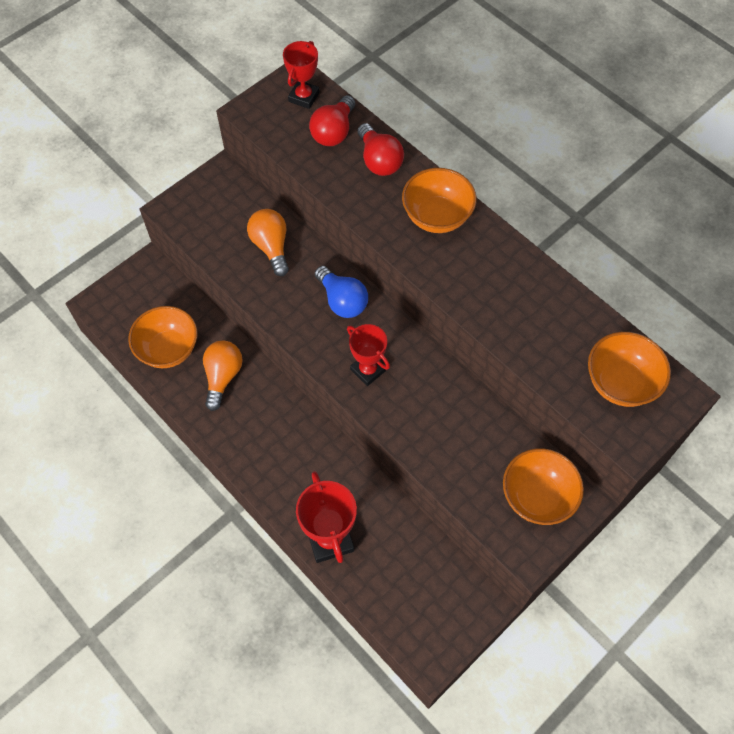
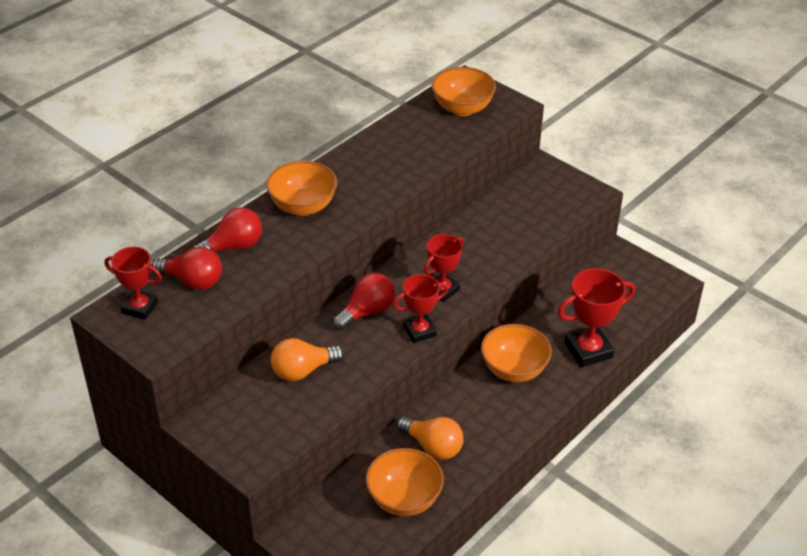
camera: 95 degrees left, 20 degrees down
orange light bulb [203,340,243,411] -> orange light bulb turned 150 degrees counterclockwise [397,417,463,460]
blue light bulb [315,266,368,318] -> red light bulb [333,273,395,330]
orange bowl [503,448,584,525] -> orange bowl moved to [481,324,552,382]
none -> red trophy [393,274,448,343]

